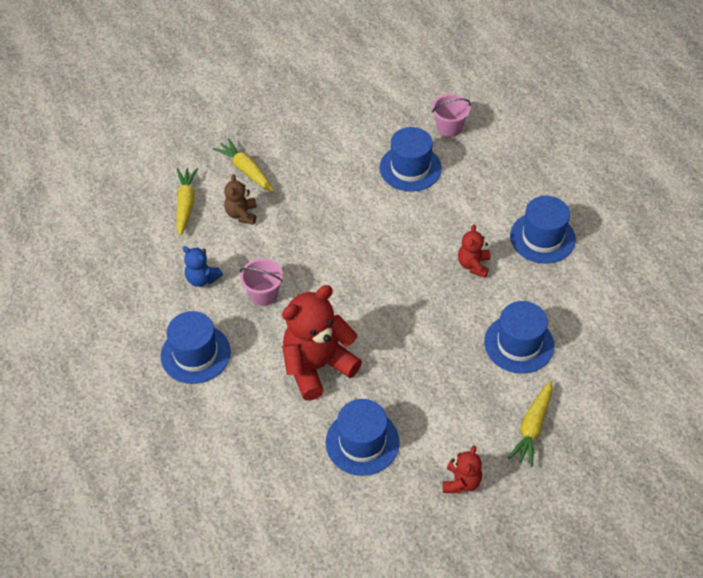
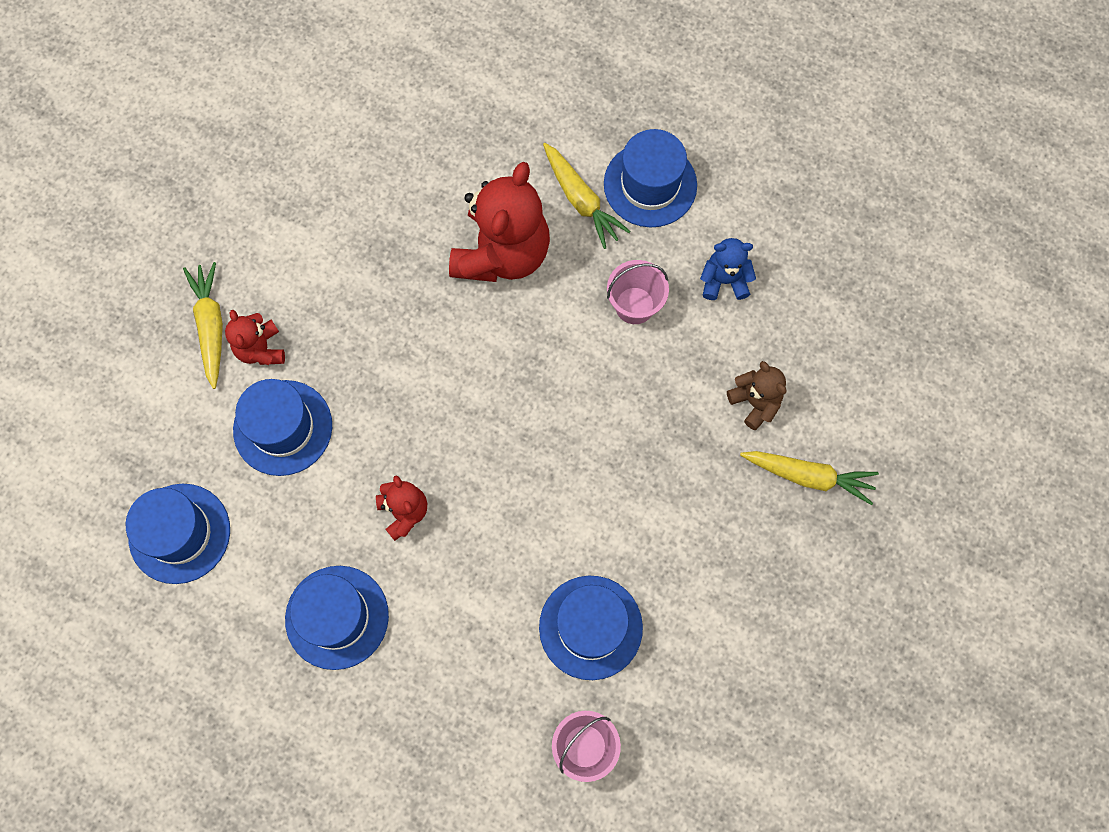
camera: 145 degrees right, 20 degrees up
yellow carrot [177,168,198,236] -> yellow carrot moved to [543,143,631,249]
blue hat [326,399,400,476] -> blue hat moved to [126,484,230,584]
red teddy bear [443,446,482,493] -> red teddy bear moved to [225,310,285,365]

